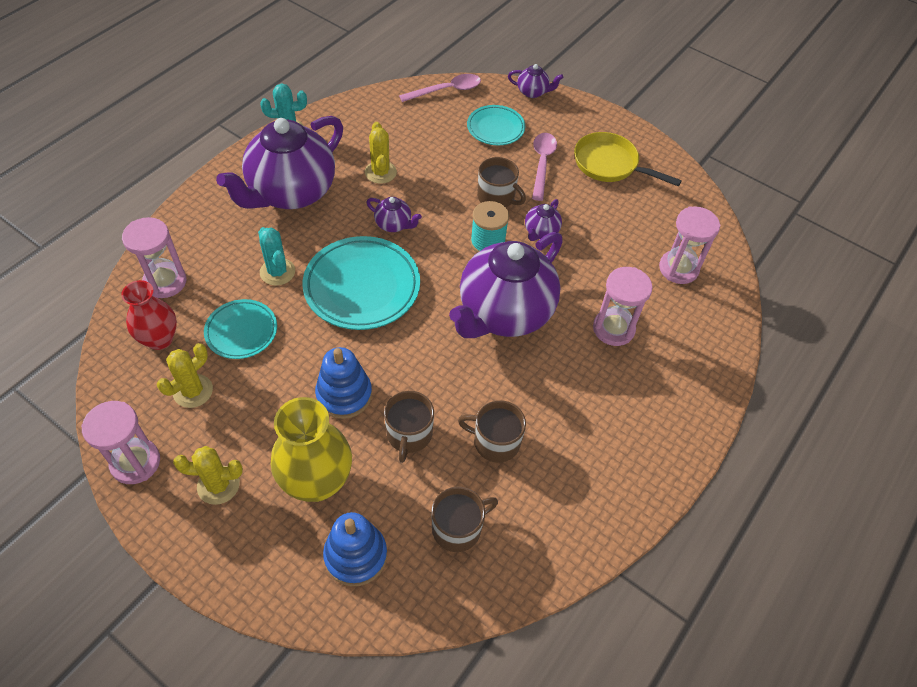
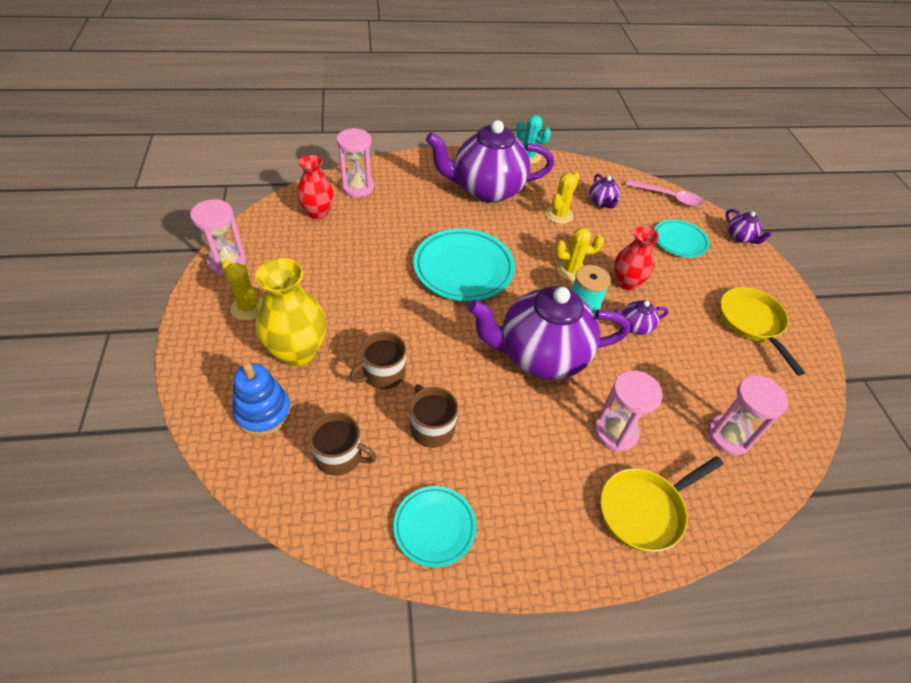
camera: 45 degrees right, 5 degrees down
yellow cactus [157,343,213,408] -> yellow cactus moved to [555,228,604,281]
turquoise plate [204,299,277,359] -> turquoise plate moved to [393,486,477,567]
turquoise cactus [258,227,295,286] -> none
blue stacking toy [315,347,372,419] -> none
purple teapot [366,197,422,232] -> purple teapot moved to [589,173,621,208]
brown mug [477,157,526,207] -> red vase [614,226,659,290]
pink spoon [532,133,557,201] -> none
none -> yellow pan [600,456,724,552]

